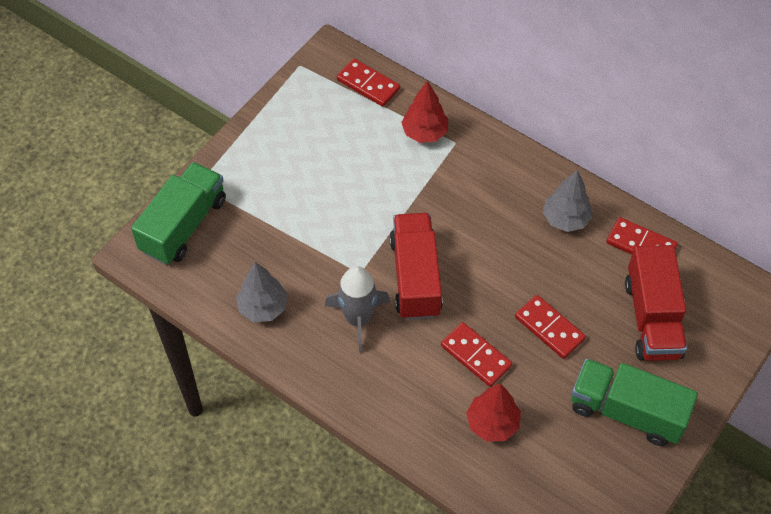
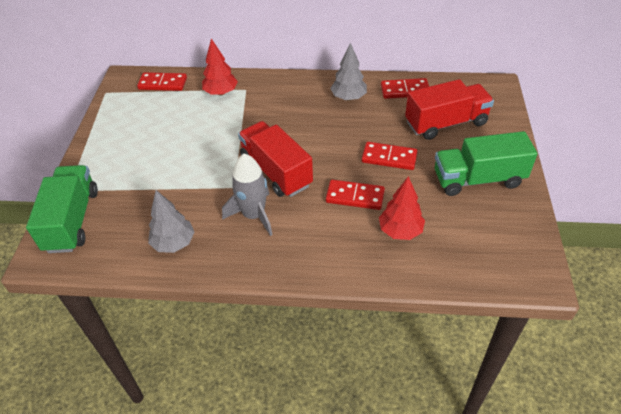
camera: 30 degrees left, 10 degrees down
red truck [625,245,687,361] -> red truck turned 75 degrees counterclockwise [405,79,494,140]

